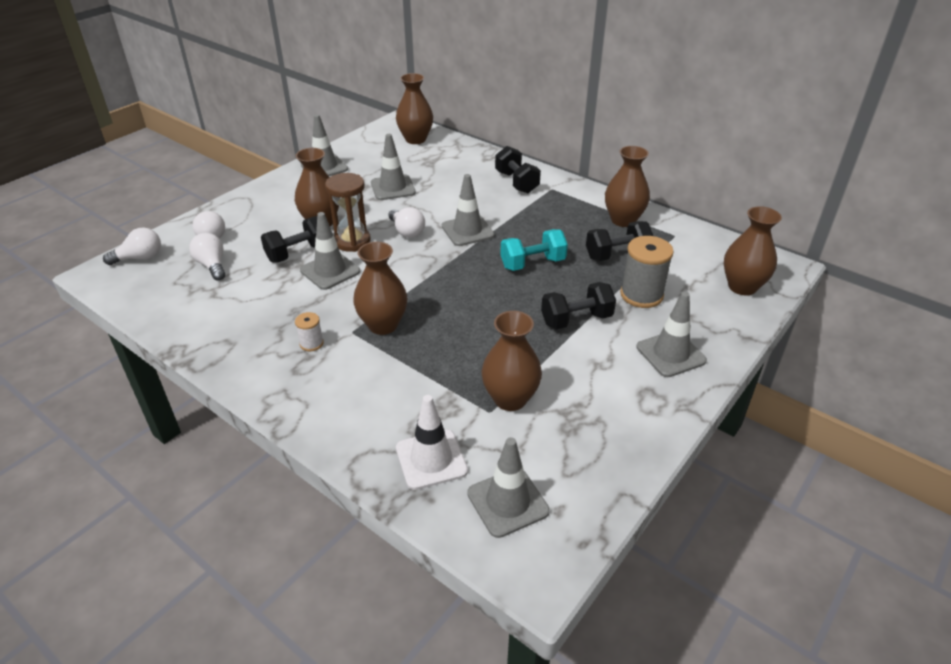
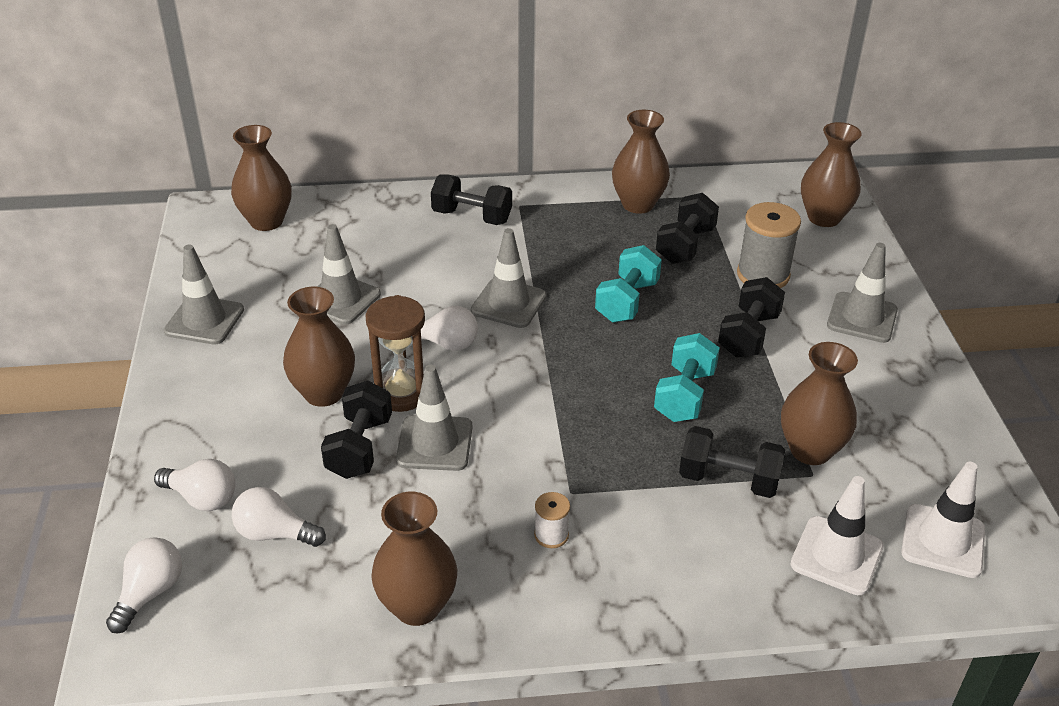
camera: 45 degrees left, 0 degrees up
brown vase [353,242,407,335] -> brown vase moved to [371,492,457,626]
grey traffic cone [467,437,550,538] -> white traffic cone [901,462,985,578]
none -> turquoise dumbbell [654,333,720,422]
none -> black dumbbell [679,426,785,498]

